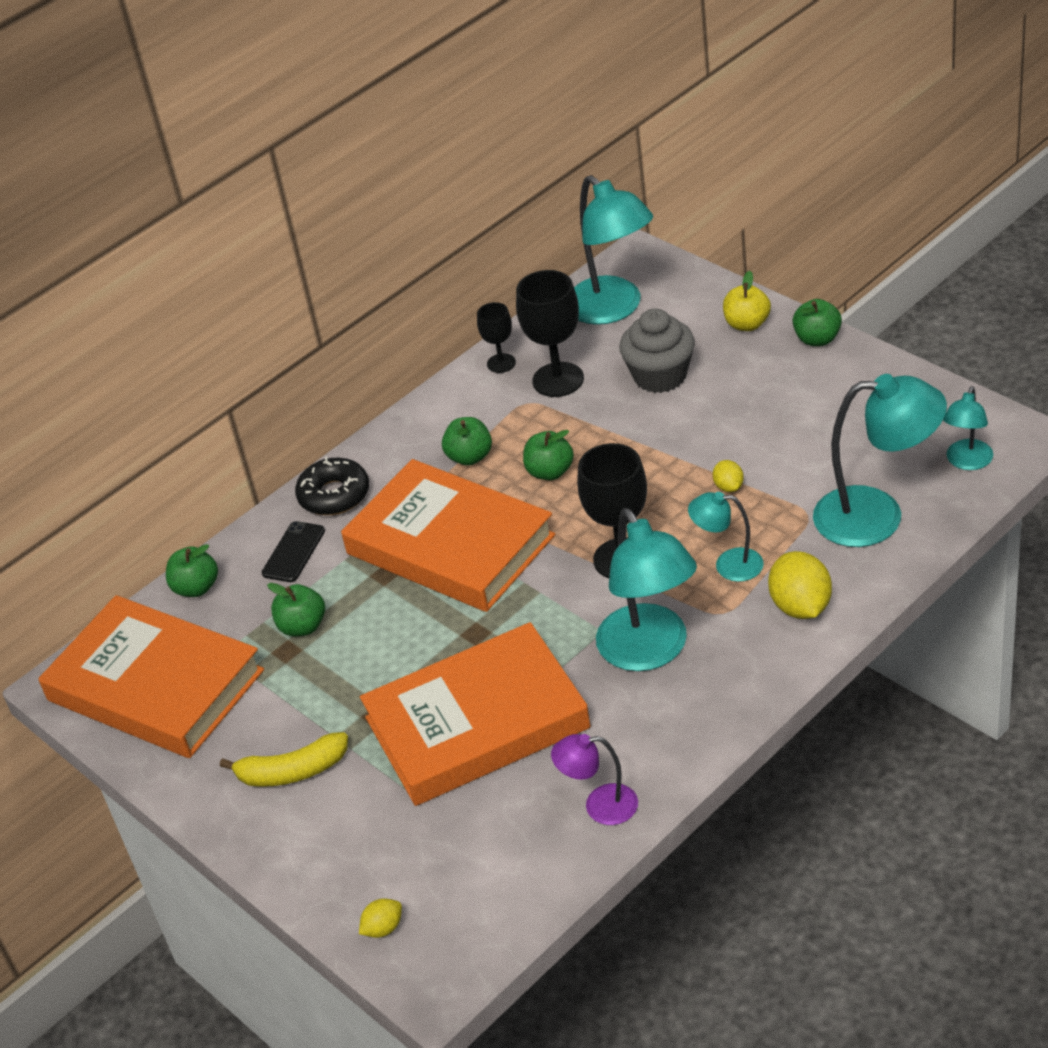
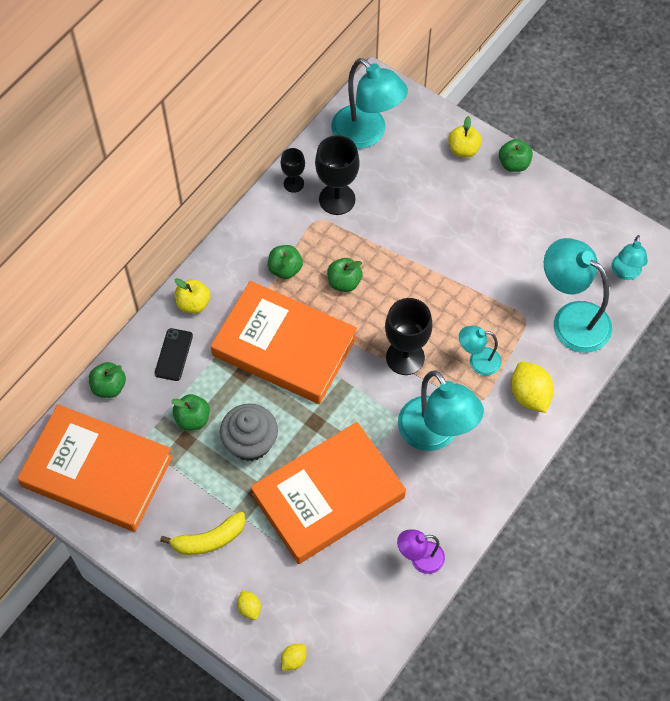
camera: 15 degrees left, 20 degrees up
black donut [295,457,369,515] -> yellow apple [175,278,210,314]
grey cupcake [619,308,695,393] -> grey cupcake moved to [220,403,278,461]
yellow lemon [713,460,744,492] -> yellow lemon moved to [237,590,261,620]
turquoise lamp [813,374,947,547] -> turquoise lamp turned 135 degrees counterclockwise [544,238,612,353]

